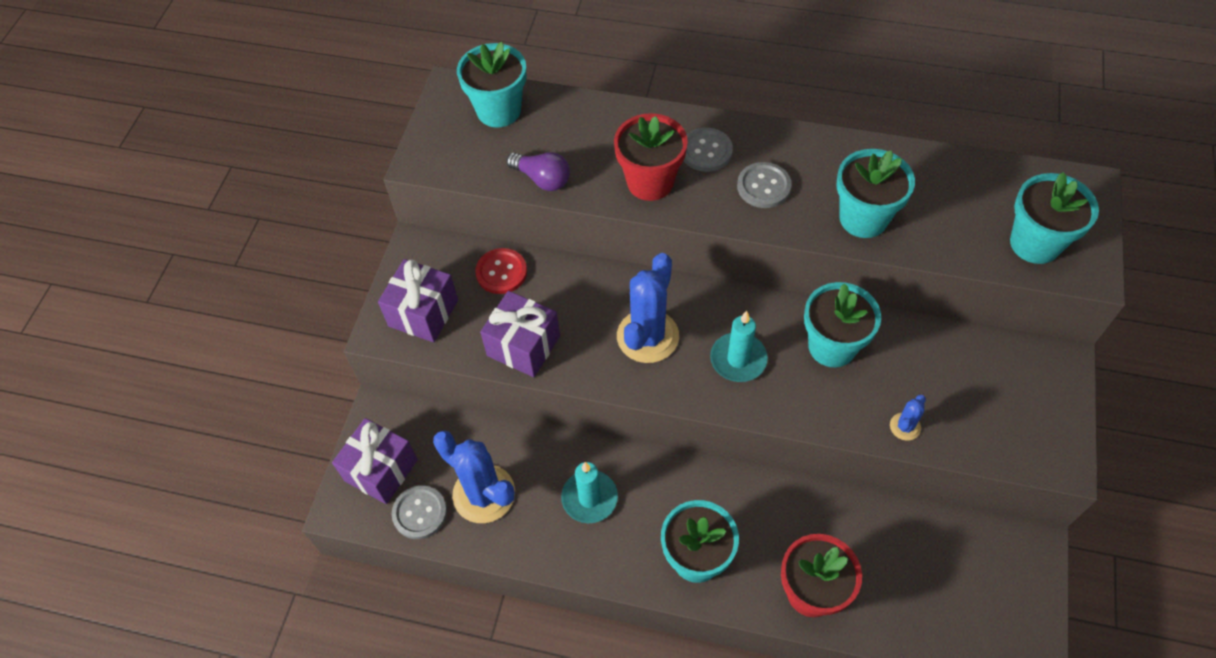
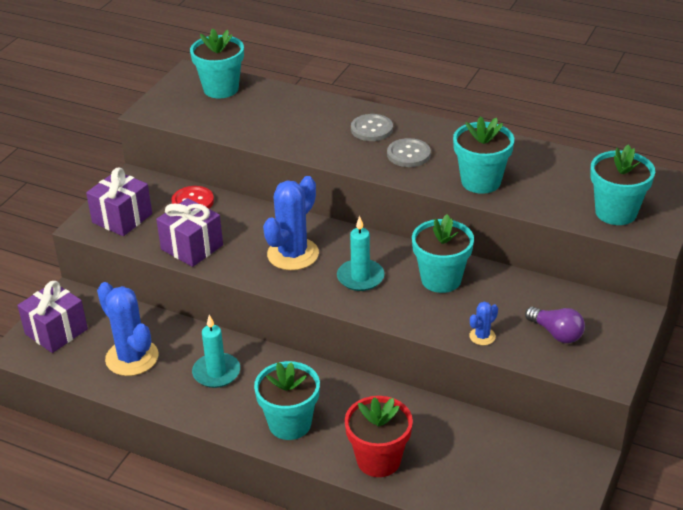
camera: 10 degrees right, 20 degrees down
grey button [392,485,447,539] -> none
purple light bulb [507,152,570,191] -> purple light bulb moved to [525,307,585,343]
red flower pot [614,113,688,201] -> none

